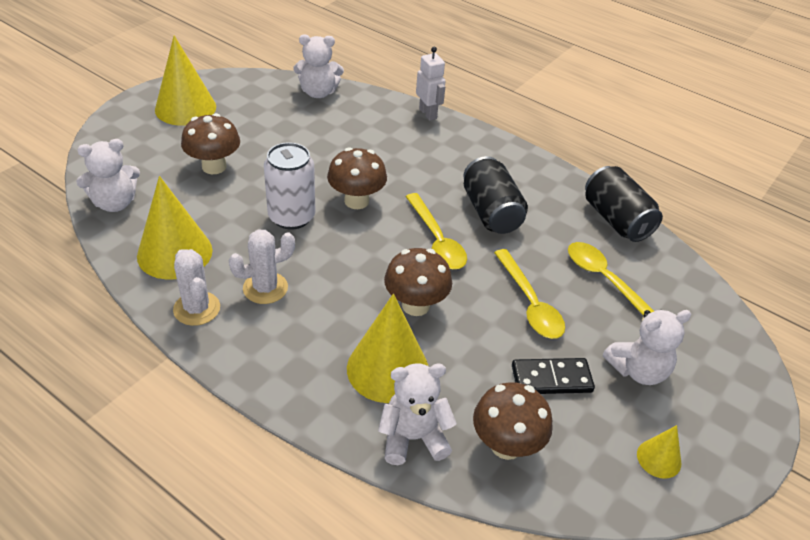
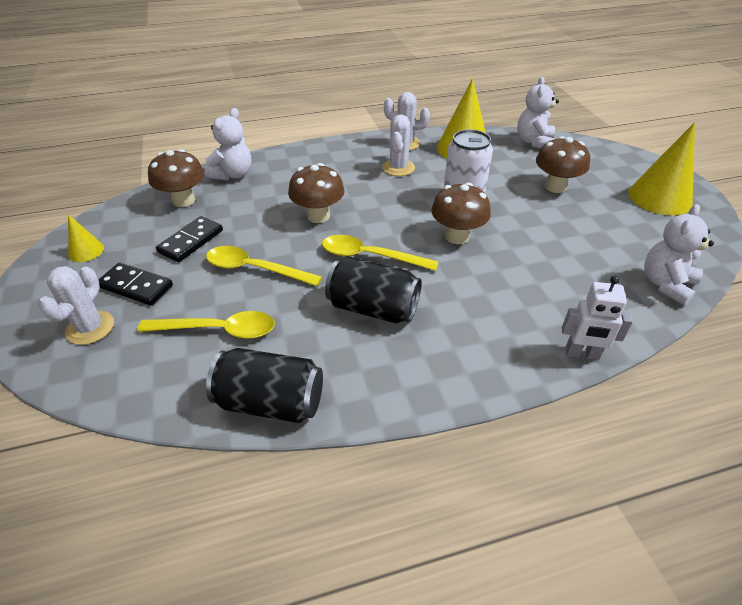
camera: 130 degrees right, 0 degrees up
yellow cone [347,294,428,403] -> none
white teddy bear [603,310,692,385] -> black domino [98,263,173,306]
none -> white cactus [39,266,114,345]

